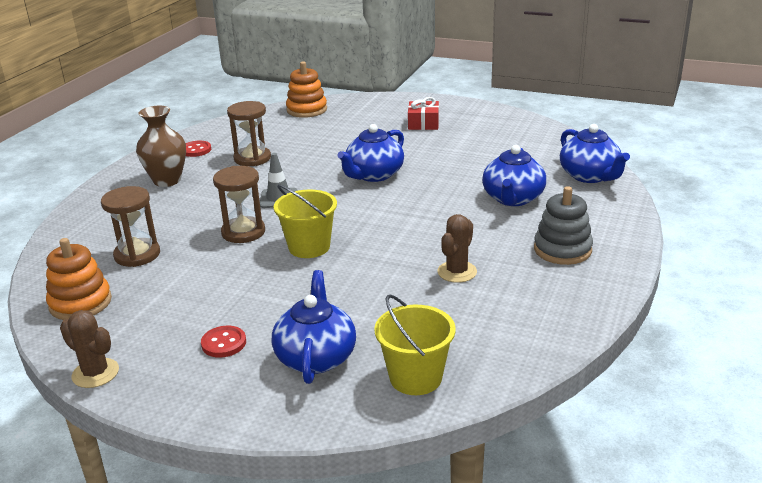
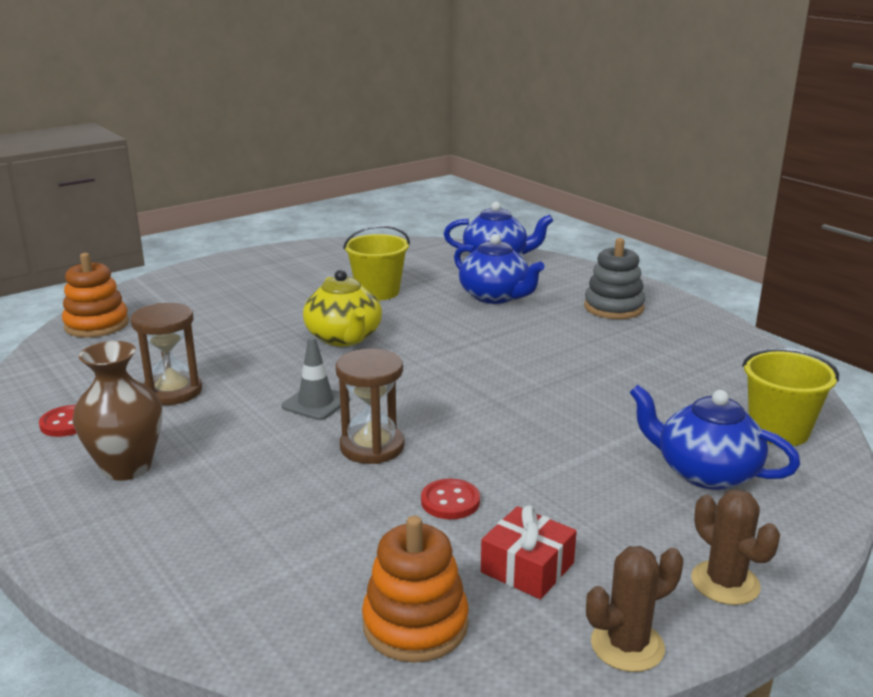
camera: 60 degrees left, 5 degrees down
brown hourglass [101,186,160,267] -> none
red button [201,326,246,358] -> red button moved to [421,479,480,519]
yellow bucket [274,184,337,258] -> yellow bucket moved to [343,225,410,300]
blue teapot [337,124,404,182] -> yellow teapot [303,270,382,346]
red gift [408,97,439,130] -> red gift moved to [481,505,577,599]
brown cactus [437,214,477,283] -> brown cactus moved to [691,490,780,605]

